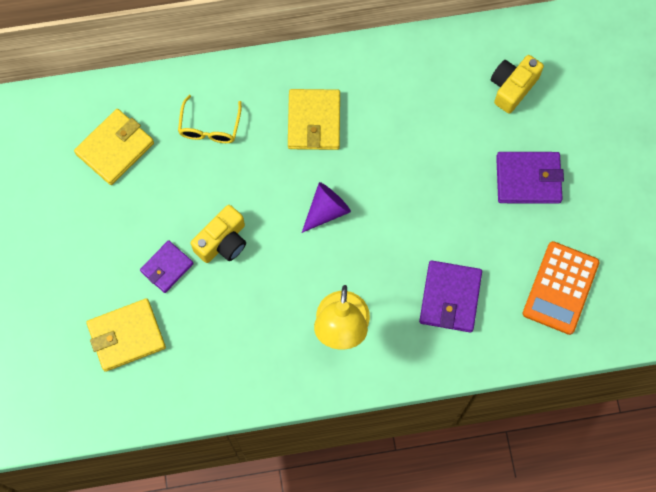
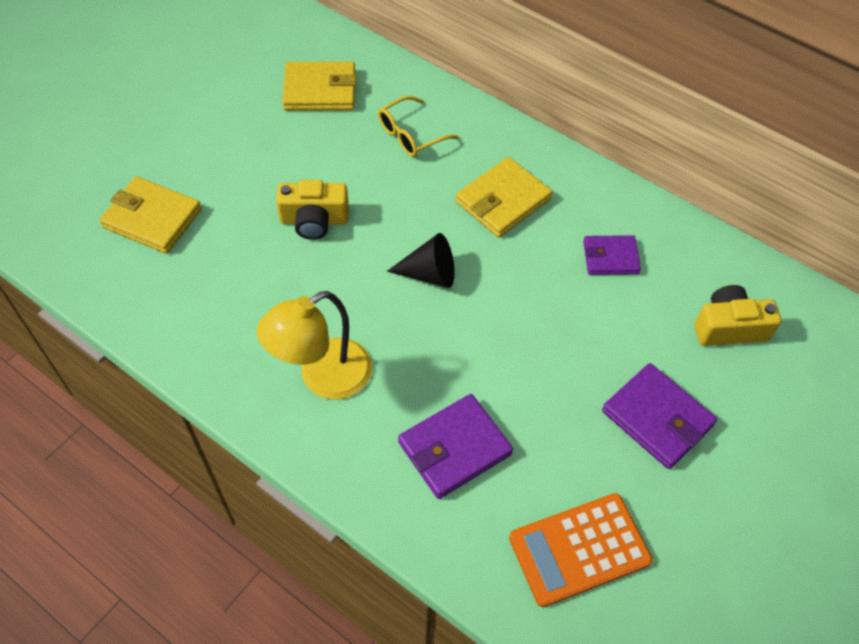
camera: 45 degrees right, 15 degrees down
purple wallet [140,240,194,293] -> purple wallet moved to [583,235,641,275]
purple cone [302,182,351,233] -> black cone [387,233,455,288]

